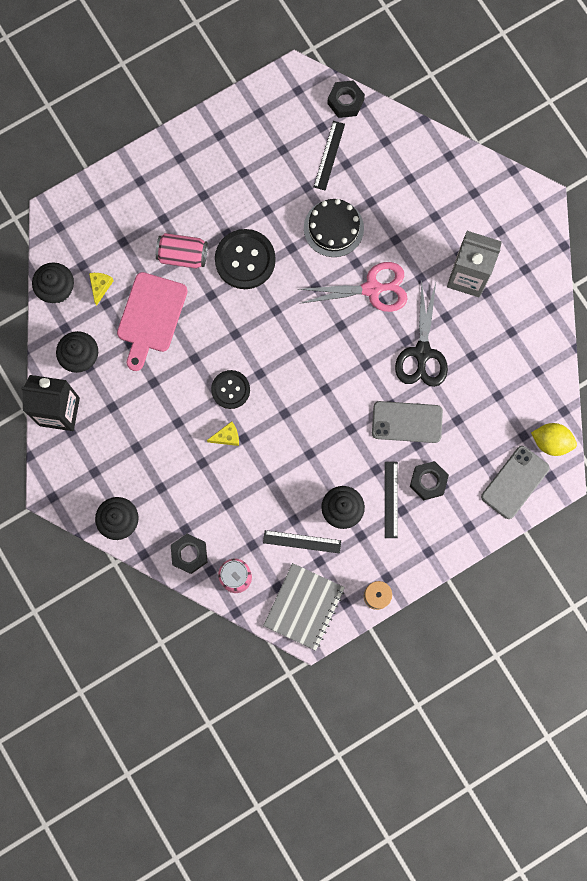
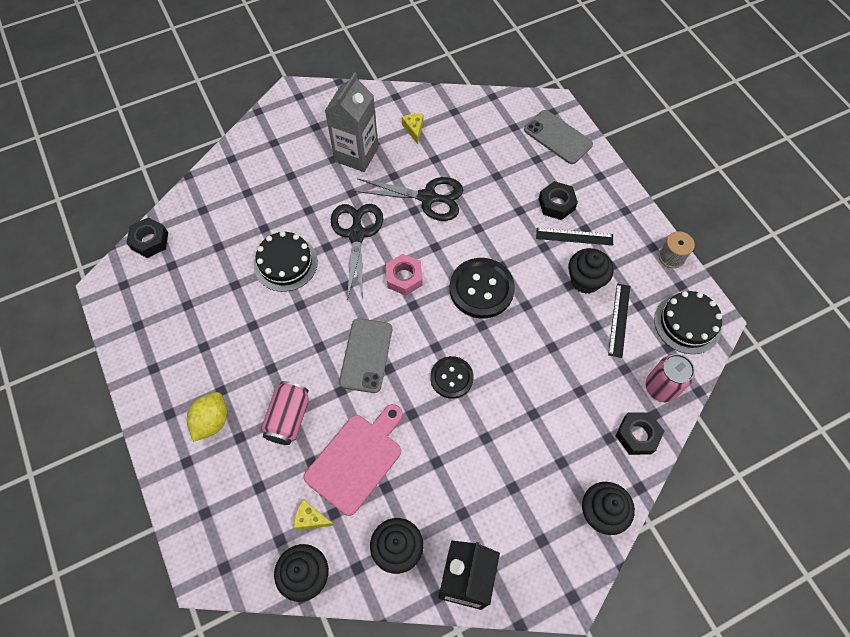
camera: 85 degrees left, 15 degrees down
pink cutting board [117,272,188,371] -> pink cutting board turned 75 degrees counterclockwise [304,404,403,516]
yellow cheese [207,421,239,446] -> yellow cheese moved to [402,113,424,144]
black button [215,229,276,289] -> black button moved to [450,258,515,319]
grey notebook [263,563,345,651] -> black cake [654,291,722,354]
pink scissors [299,262,408,312] -> black scissors [331,204,383,301]
black ruler [314,121,345,191] -> none
grey phone [372,401,443,443] -> grey phone moved to [339,318,392,393]
yellow lemon [531,423,577,456] -> yellow lemon moved to [187,392,227,442]
none -> pink nut [386,254,422,296]

